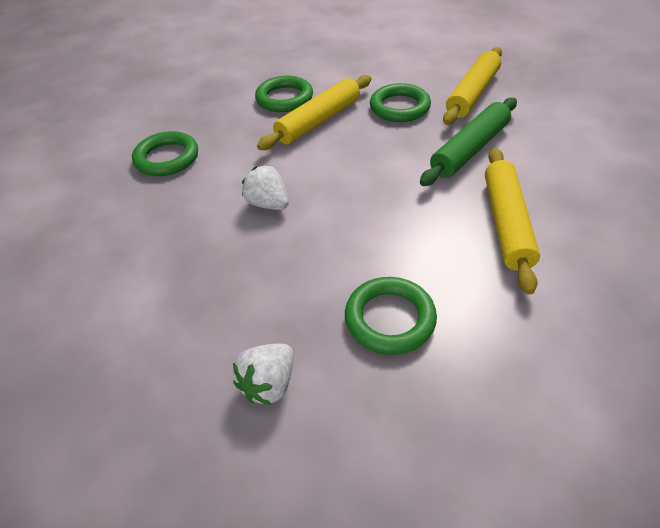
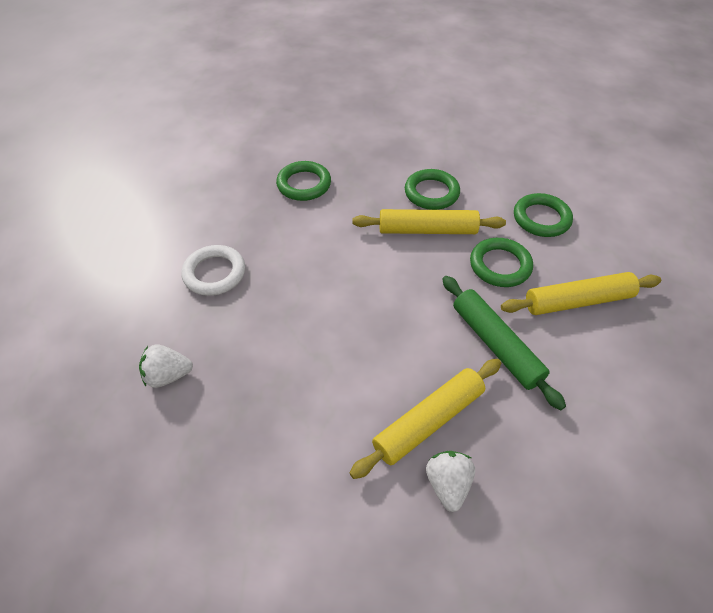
camera: 45 degrees right, 5 degrees up
white strawberry [242,165,289,210] -> white strawberry moved to [426,451,475,512]
green ring [345,277,437,355] -> green ring moved to [514,193,573,237]
green rolling pin [420,98,517,186] -> green rolling pin turned 60 degrees clockwise [442,276,566,410]
none -> white ring [181,245,245,296]

